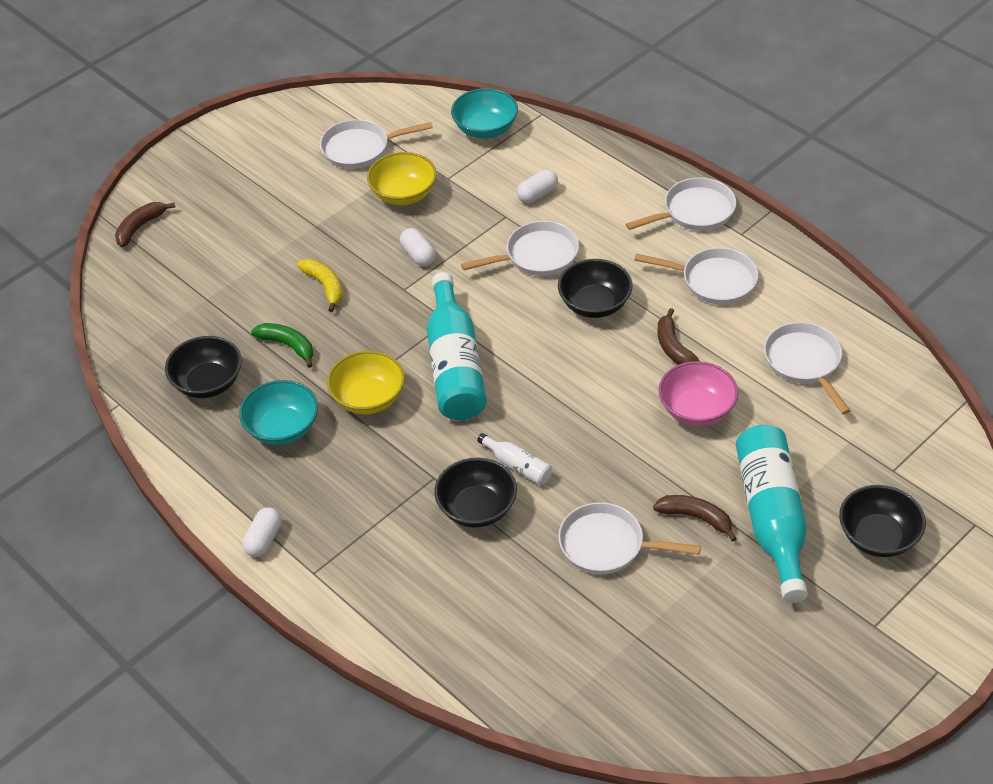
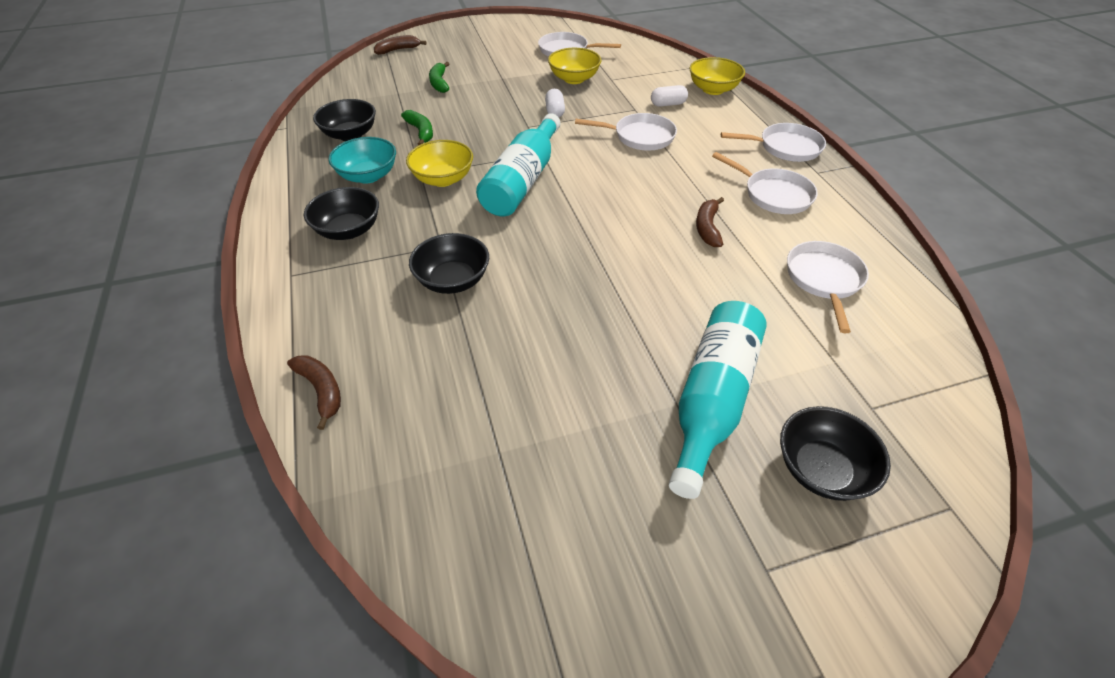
camera: 25 degrees right, 0 degrees up
white capsule [242,507,281,557] -> none
yellow banana [297,259,343,312] -> none
turquoise bowl [451,88,518,139] -> none
white bottle [477,433,552,485] -> none
black bowl [558,259,633,318] -> black bowl moved to [304,187,379,240]
white pan [558,502,701,574] -> none
brown banana [653,495,737,542] -> brown banana moved to [287,355,341,430]
pink bowl [658,361,738,426] -> none
none -> green banana [429,62,449,93]
none -> yellow bowl [689,57,745,95]

